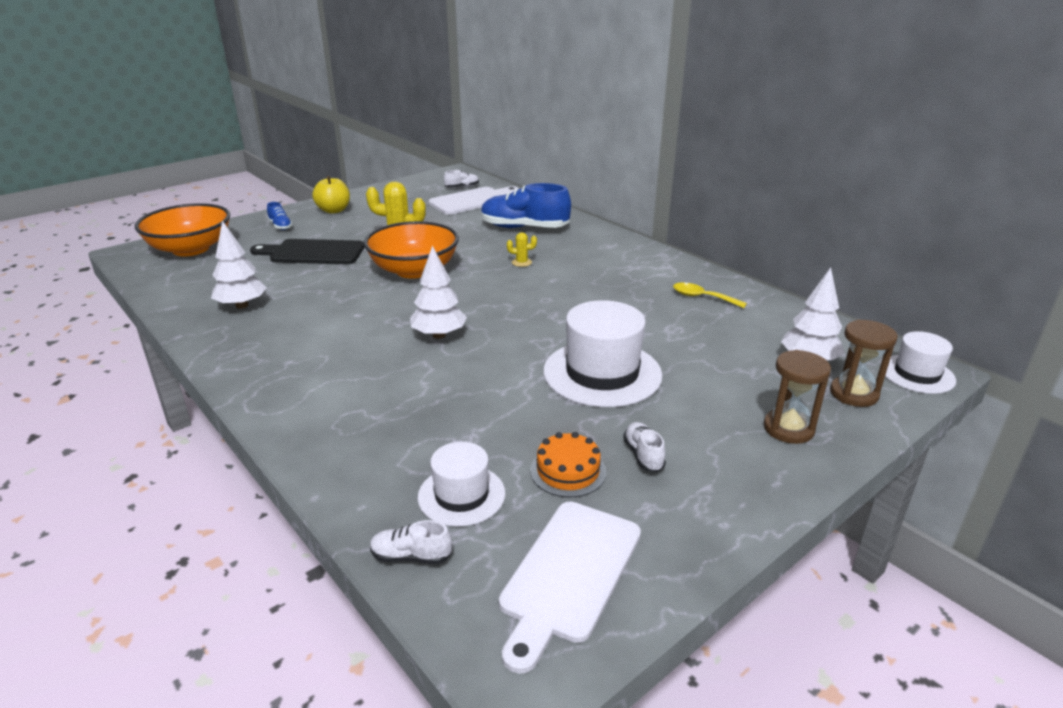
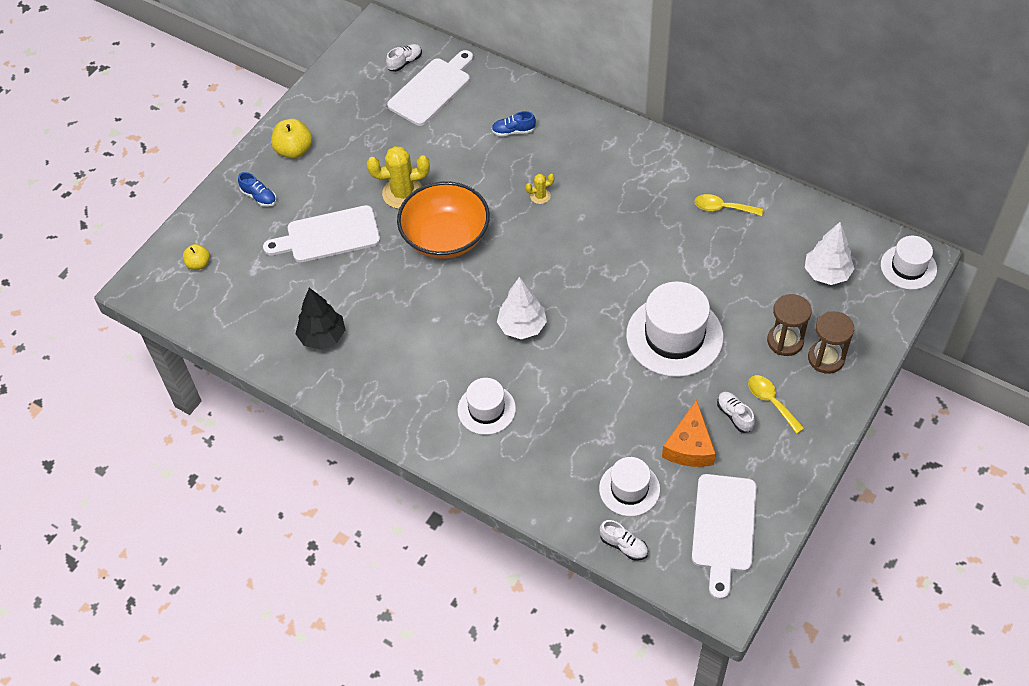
camera: 15 degrees left, 25 degrees up
orange bowl [135,203,230,256] -> yellow apple [183,244,210,270]
white tree [211,220,267,309] -> black tree [295,288,345,350]
black cutting board [250,239,365,264] -> white cutting board [263,205,380,262]
white shoe [370,520,452,564] -> white shoe turned 135 degrees counterclockwise [600,520,648,561]
blue shoe [481,183,571,228] -> blue shoe [492,111,536,136], size x0.46
orange cake [530,432,606,497] -> orange cheese [662,400,716,467]
brown hourglass [830,319,898,407] -> brown hourglass moved to [767,294,812,356]
none -> white hat [457,378,516,435]
none -> yellow spoon [748,375,804,434]

